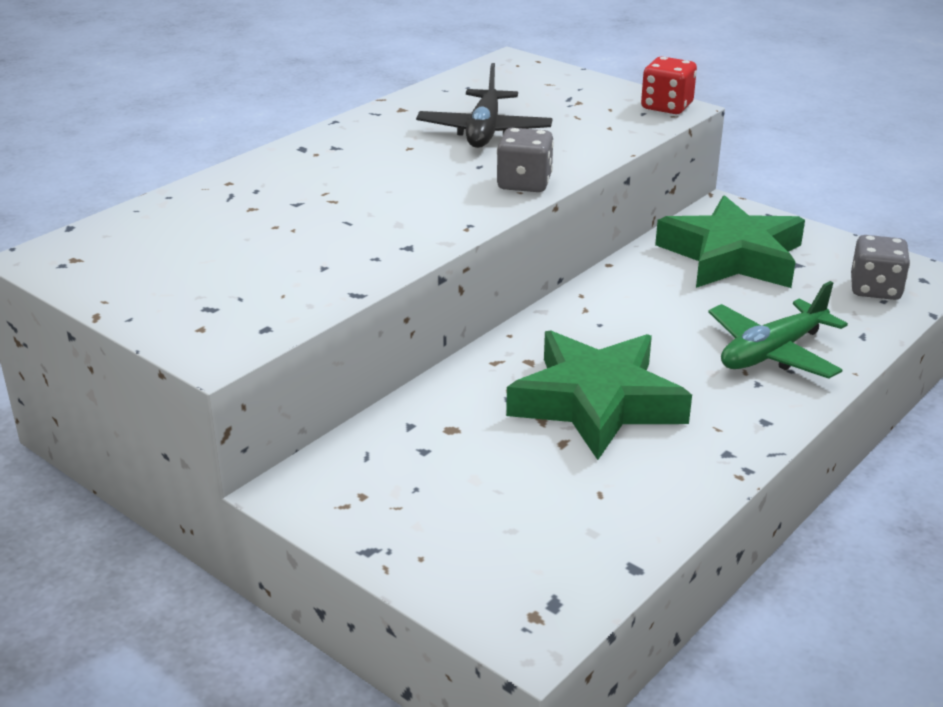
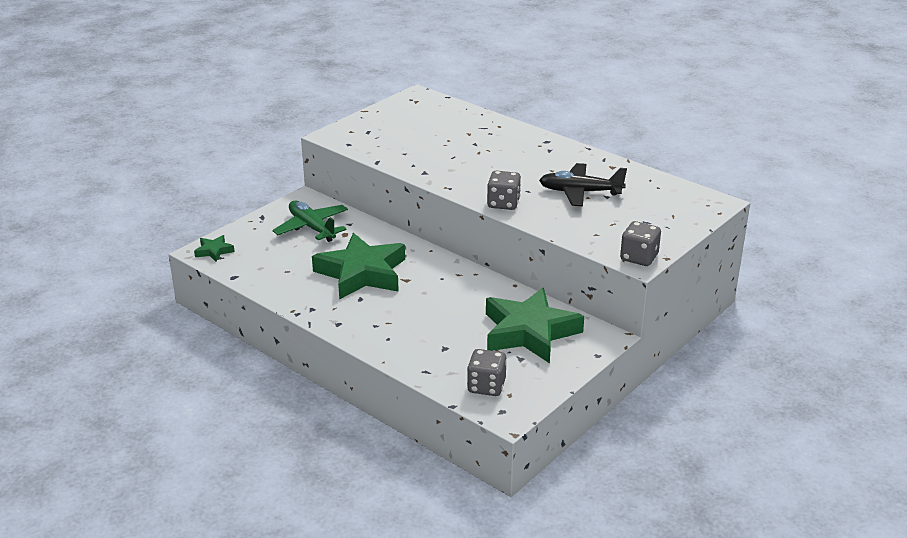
camera: 90 degrees right, 0 degrees up
red dice [641,56,697,114] -> grey dice [620,221,661,266]
green plane [708,281,848,379] -> green plane moved to [272,200,348,242]
none -> green star [194,235,235,262]

